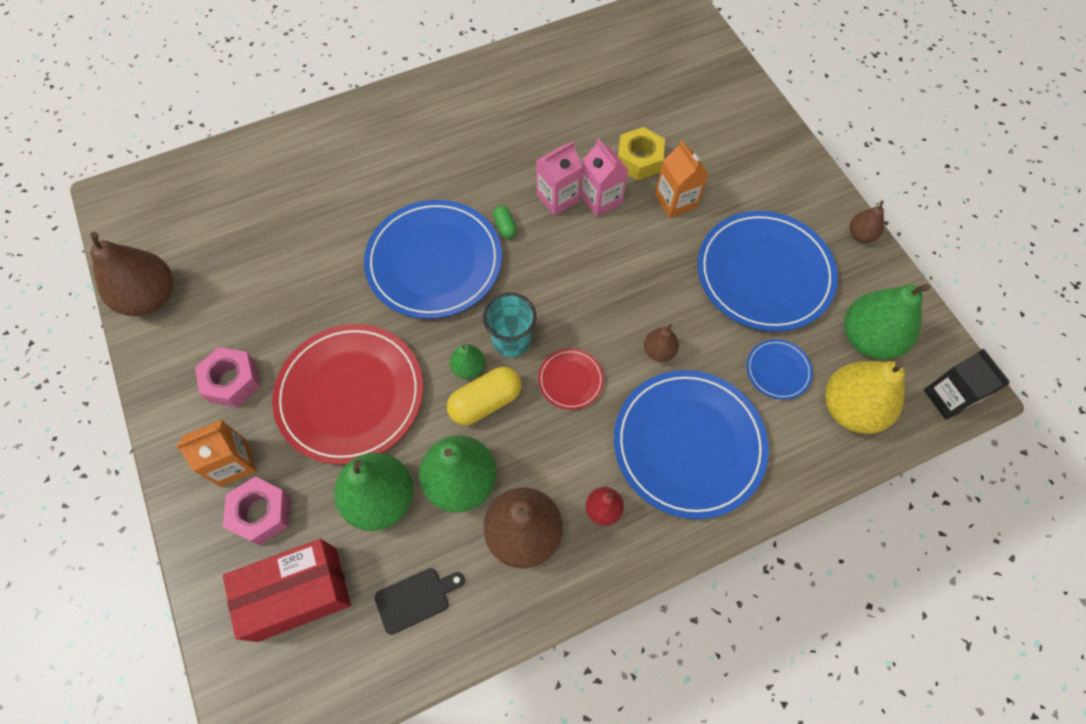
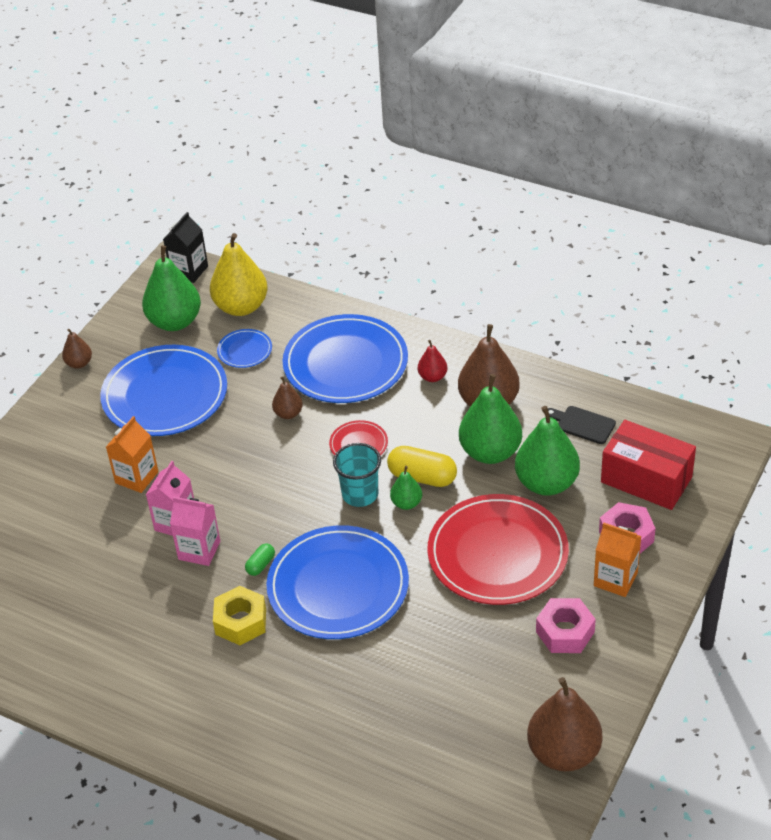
camera: 125 degrees left, 20 degrees down
yellow nut [618,127,665,181] -> yellow nut moved to [213,586,266,645]

